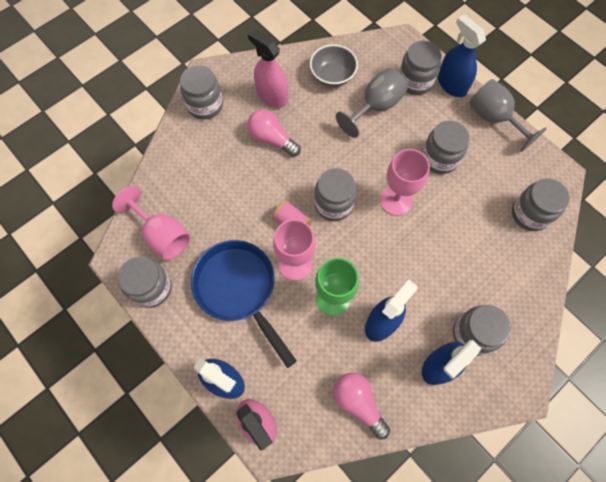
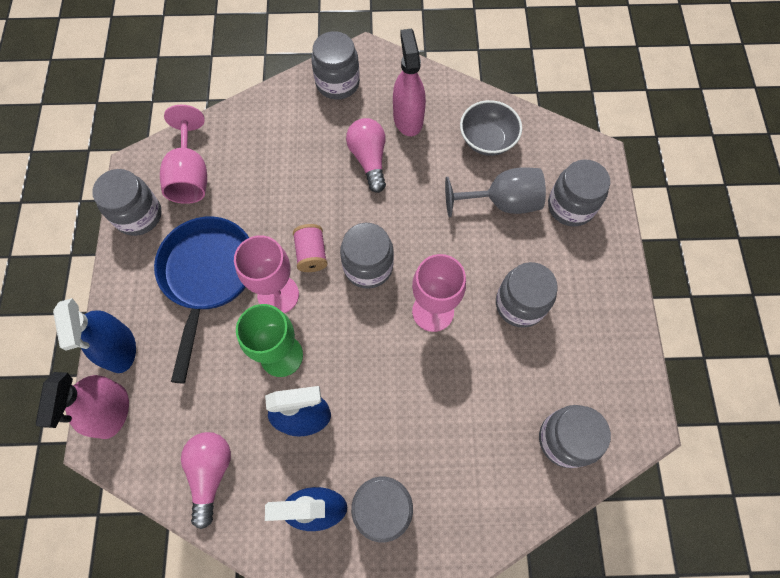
camera: 40 degrees right, 0 degrees up
blue spray bottle [438,14,486,97] -> none
grey goblet [469,79,547,152] -> none

